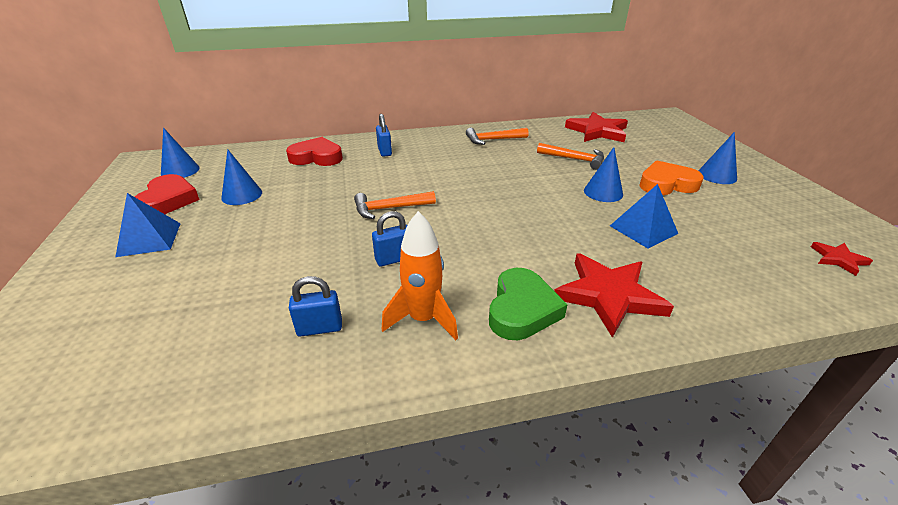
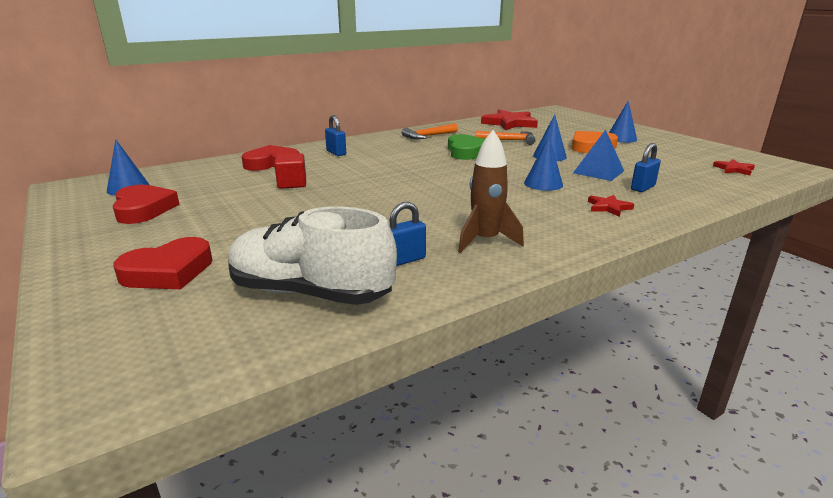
camera: 20 degrees left, 10 degrees down
blue pyramid [115,193,181,257] -> none
blue cone [221,149,262,205] -> blue cone moved to [524,136,563,191]
orange hammer [354,191,436,219] -> none
blue padlock [372,211,407,267] -> blue padlock moved to [631,143,661,192]
orange rocket [382,211,458,340] -> brown rocket [458,130,524,253]
green heart [489,268,568,340] -> green heart moved to [448,134,485,160]
red star [554,253,674,338] -> red star [588,195,634,217], size x0.50
none -> red heart [113,237,213,289]
none -> white shoe [228,207,397,305]
none -> red cube [274,153,306,189]

